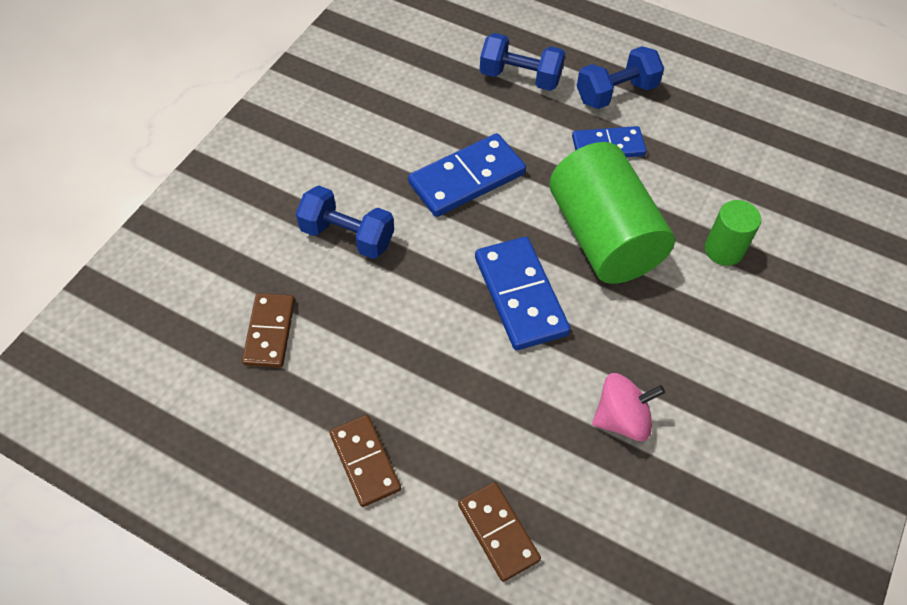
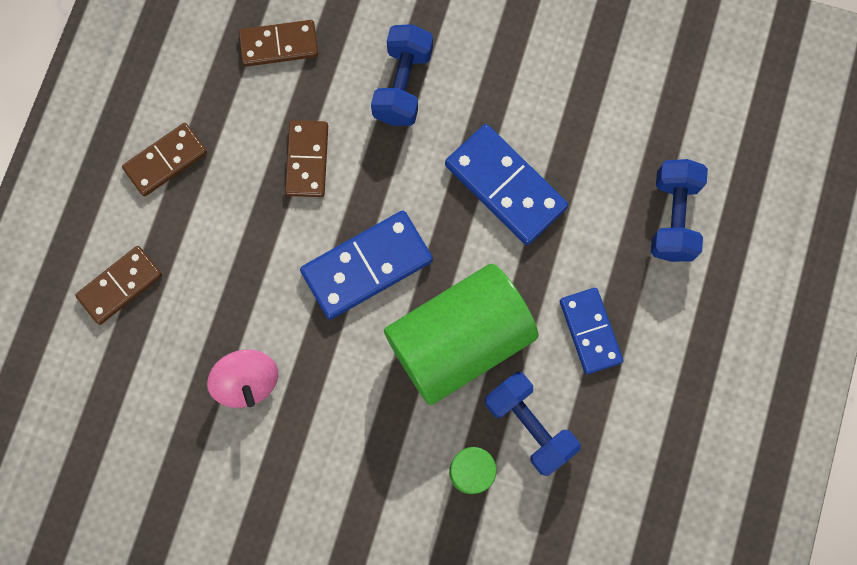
camera: 80 degrees right, 20 degrees up
blue dumbbell [577,46,664,109] -> blue dumbbell moved to [485,372,581,476]
none -> brown domino [285,120,328,197]

